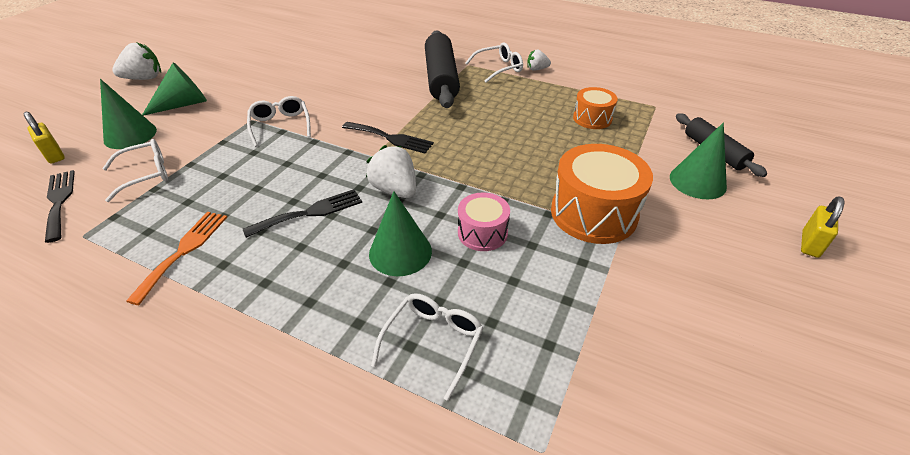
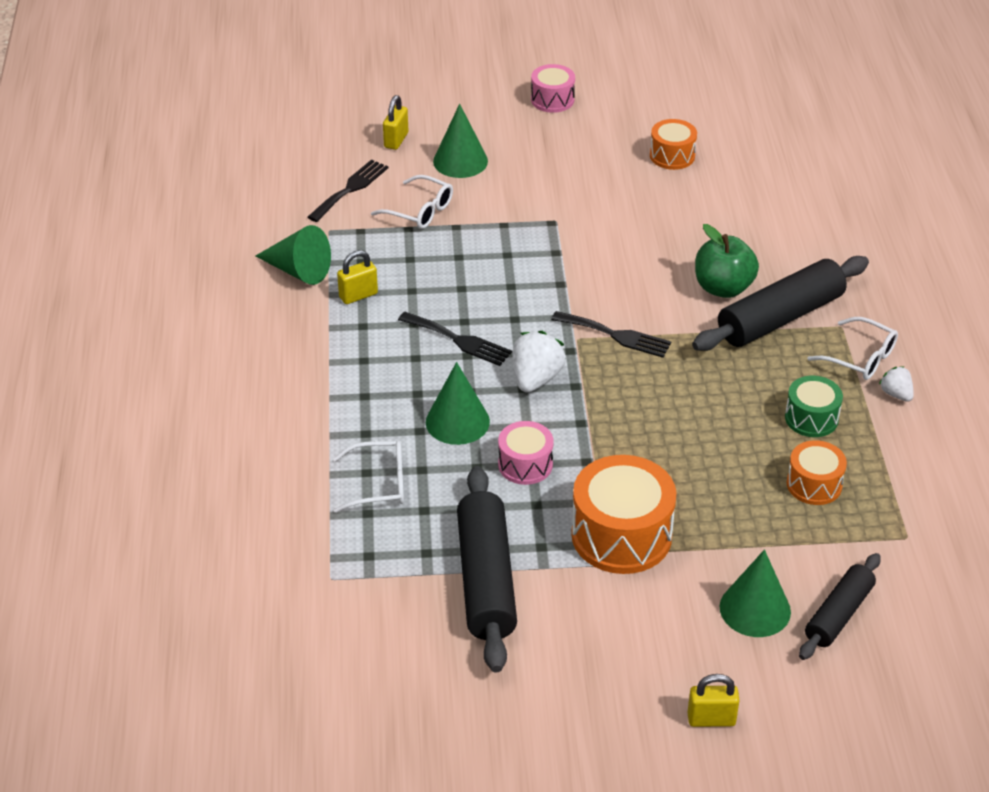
camera: 60 degrees right, 0 degrees up
white strawberry [112,42,161,80] -> pink drum [531,64,575,113]
orange fork [126,212,227,305] -> yellow padlock [337,250,378,304]
green cone [142,62,207,116] -> green cone moved to [256,225,331,285]
white glasses [247,96,311,147] -> none
black fork [342,122,434,154] -> black fork turned 60 degrees counterclockwise [551,311,671,358]
none -> black rolling pin [457,466,517,673]
none -> orange drum [650,119,697,170]
none -> green apple [695,224,759,298]
none -> green drum [785,376,843,437]

